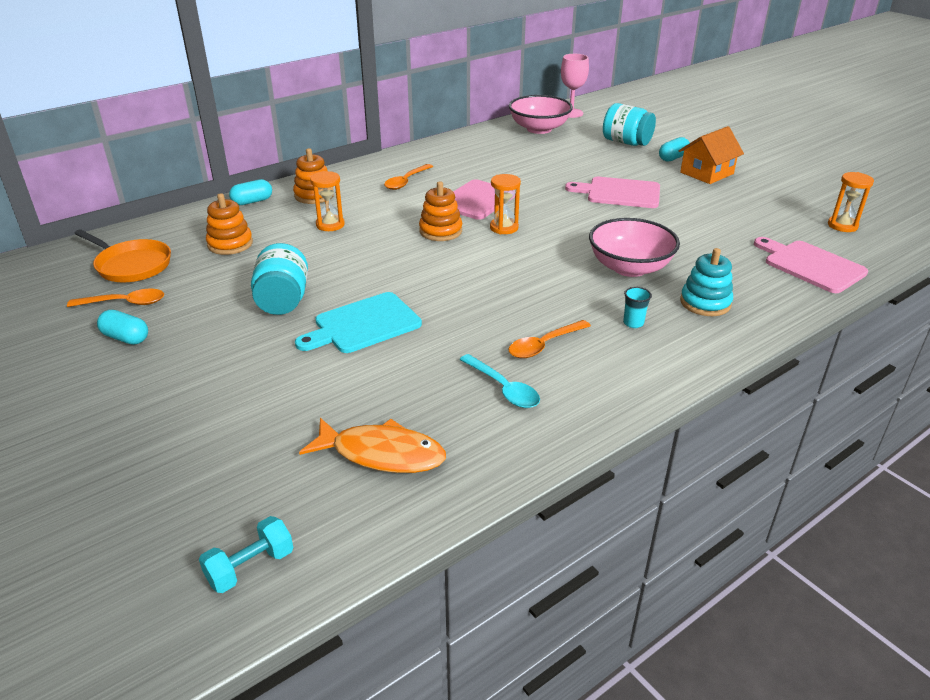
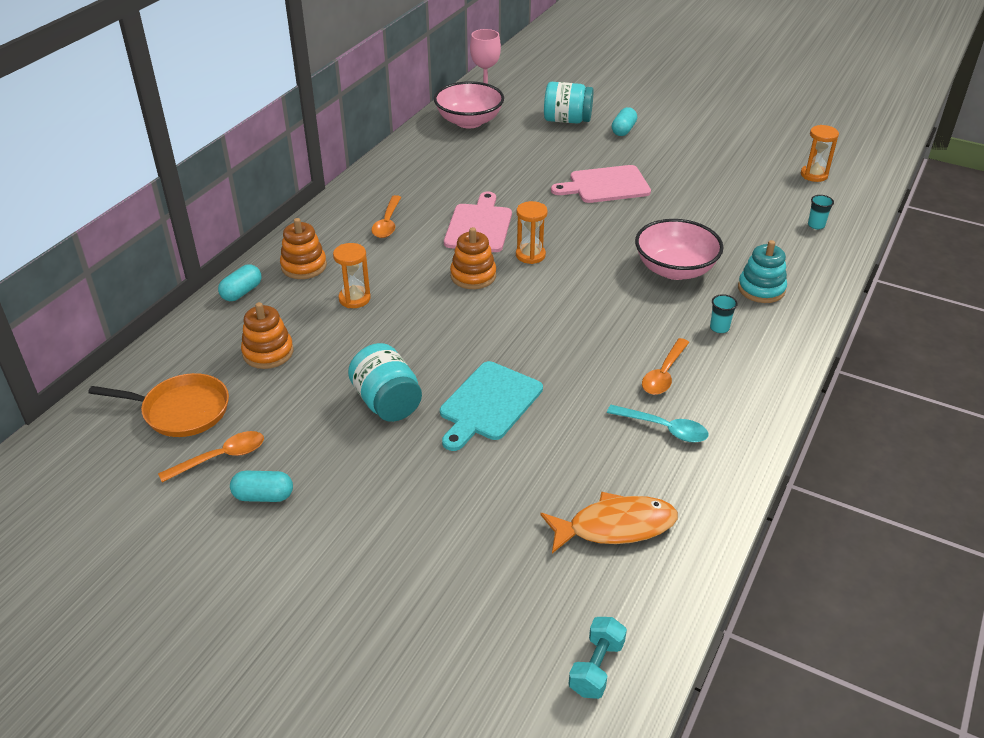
camera: 25 degrees left, 5 degrees up
orange house [679,126,744,184] -> none
pink cutting board [754,237,868,293] -> turquoise cup [808,195,834,229]

